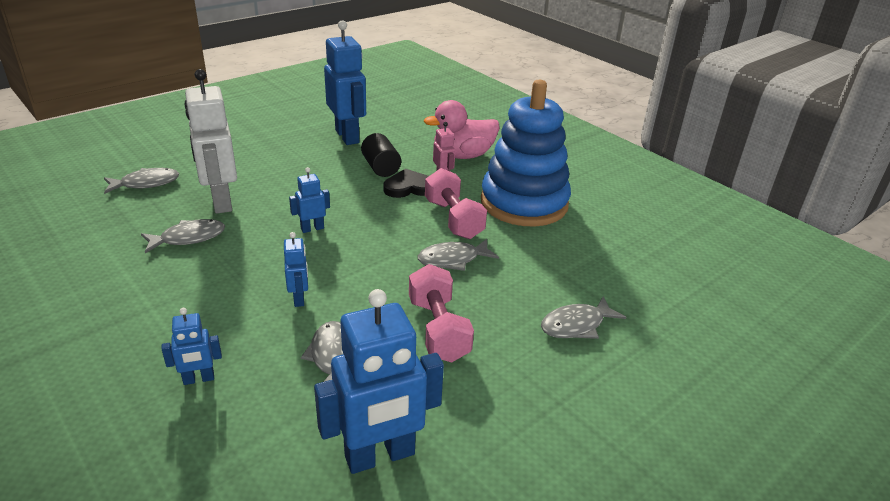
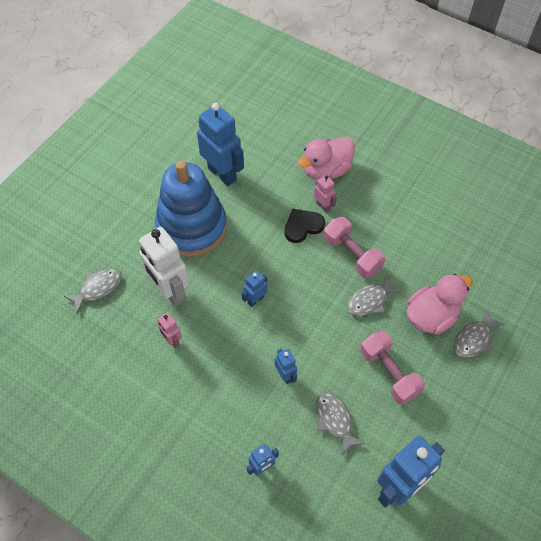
camera: 15 degrees left, 25 degrees up
grey fish [141,219,225,253] -> pink robot [157,312,182,348]
black cylinder [361,133,401,177] -> none
blue stacking toy [481,80,571,226] -> blue stacking toy moved to [155,161,227,257]
none -> pink duck [407,274,473,335]

